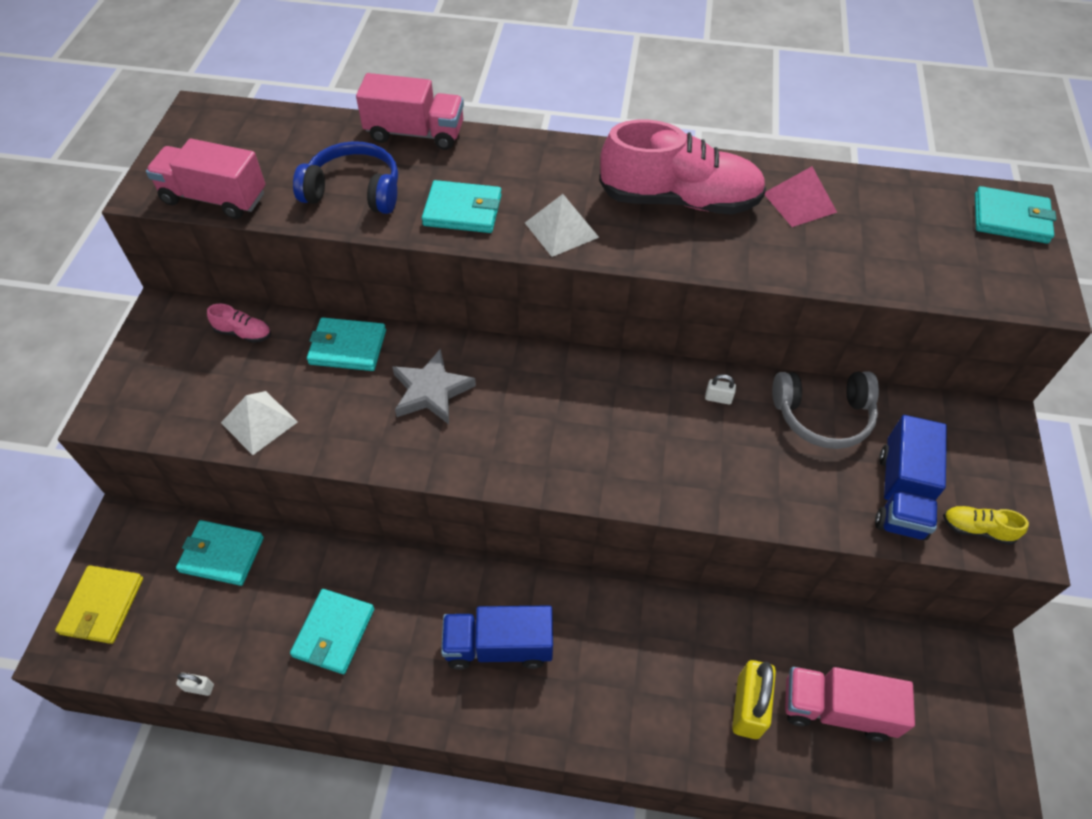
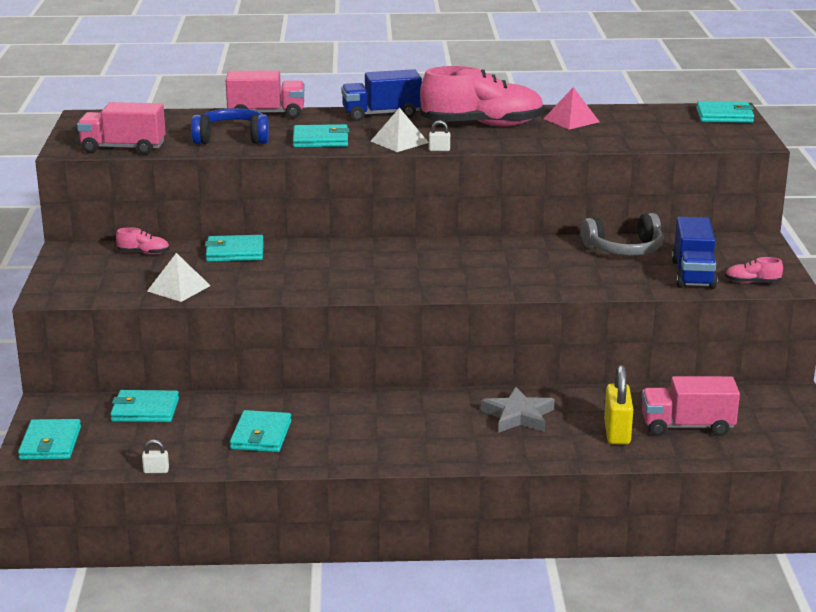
camera: 10 degrees left, 30 degrees down
yellow wallet [55,565,143,644] -> turquoise wallet [18,419,81,460]
grey star [392,348,476,424] -> grey star moved to [481,387,555,433]
blue truck [441,606,553,670] -> blue truck moved to [341,69,422,121]
white padlock [705,374,736,404] -> white padlock moved to [429,120,450,151]
yellow shoe [943,506,1029,545] -> pink shoe [725,257,783,283]

